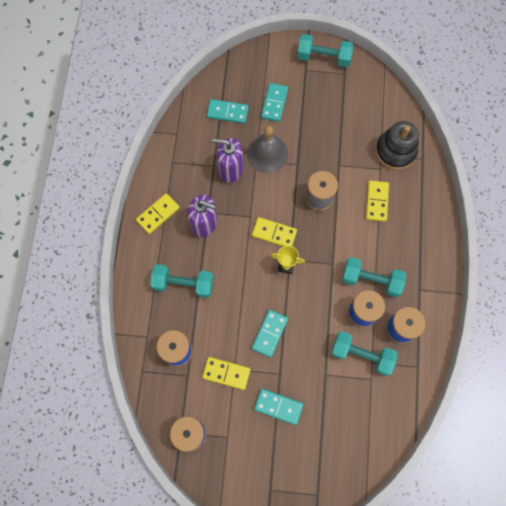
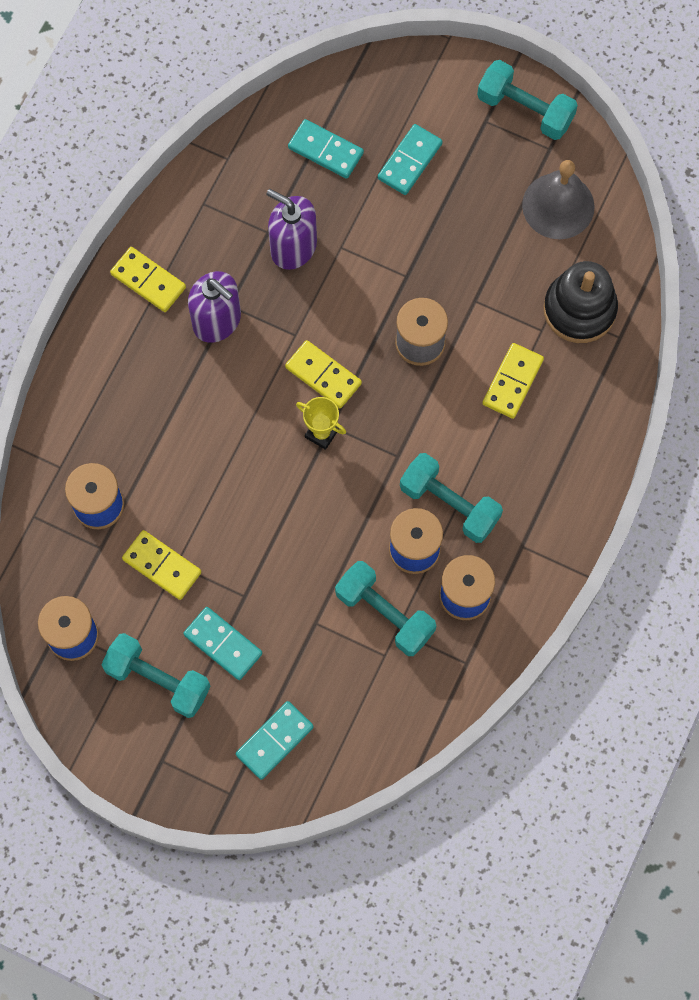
camera: 20 degrees right, 0 degrees up
yellow domino [136,193,180,234] -> yellow domino turned 60 degrees clockwise [110,247,186,312]
turquoise dumbbell [150,264,214,298] -> turquoise dumbbell moved to [101,633,211,718]
grey bell [247,126,288,173] -> grey bell moved to [522,160,595,239]
turquoise domino [252,310,288,358] -> turquoise domino moved to [236,701,314,780]

